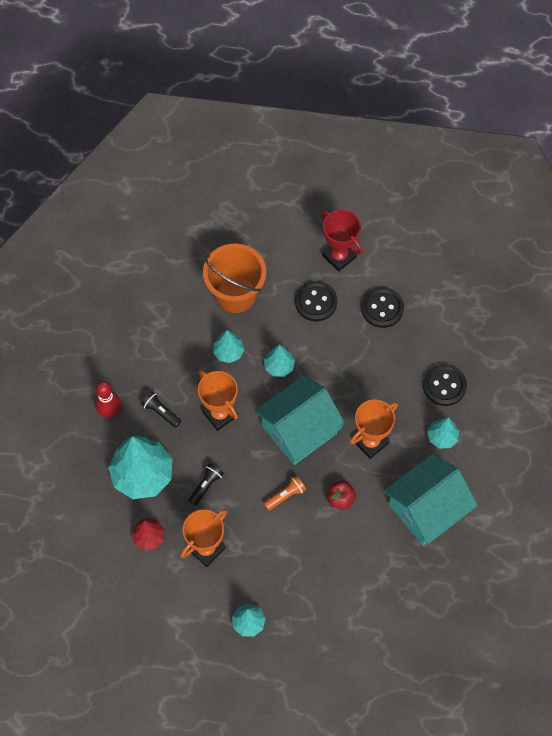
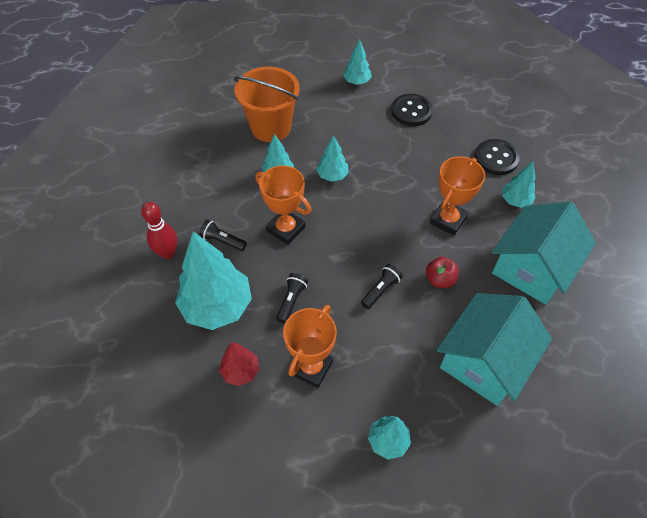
camera: 15 degrees left, 10 degrees down
turquoise house [254,375,346,465] -> turquoise house moved to [437,293,552,406]
orange flashlight [263,475,306,511] -> black flashlight [361,264,403,309]
black button [295,281,337,321] -> none
red trophy [320,209,363,272] -> turquoise tree [343,39,372,85]

